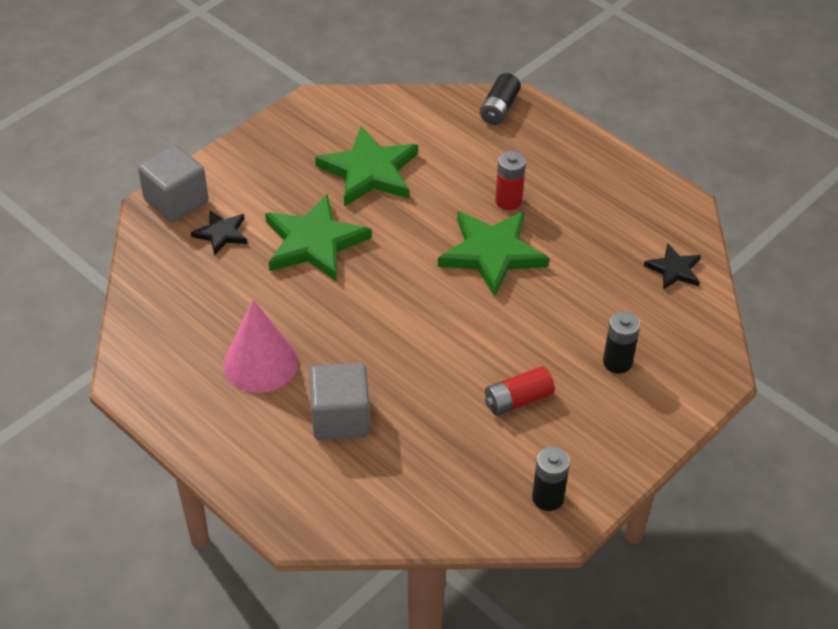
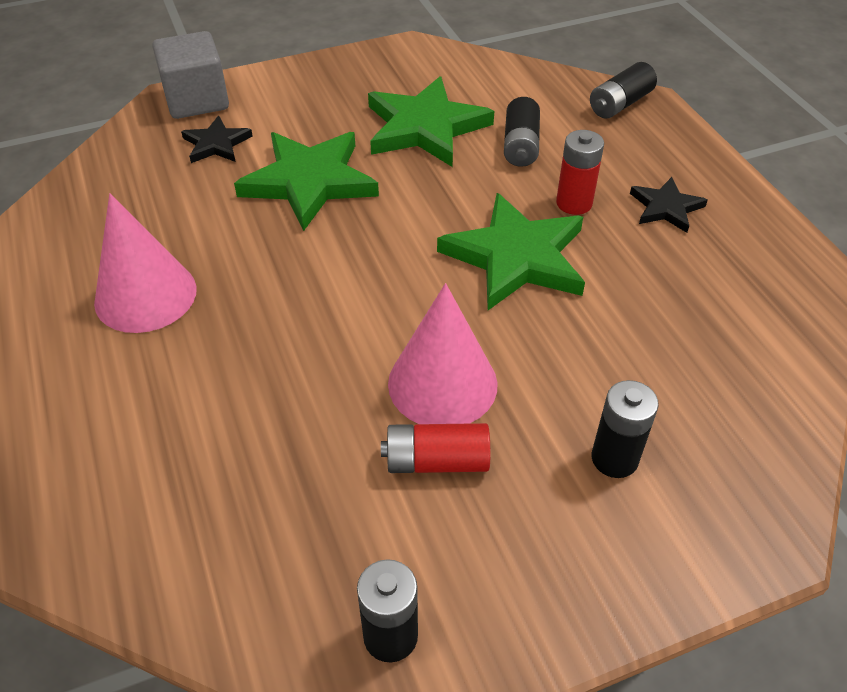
camera: 25 degrees right, 0 degrees up
grey cube [310,363,370,440] -> none
black star [644,243,701,290] -> black star moved to [630,177,708,233]
none -> pink cone [388,283,498,424]
none -> black battery [504,97,540,167]

